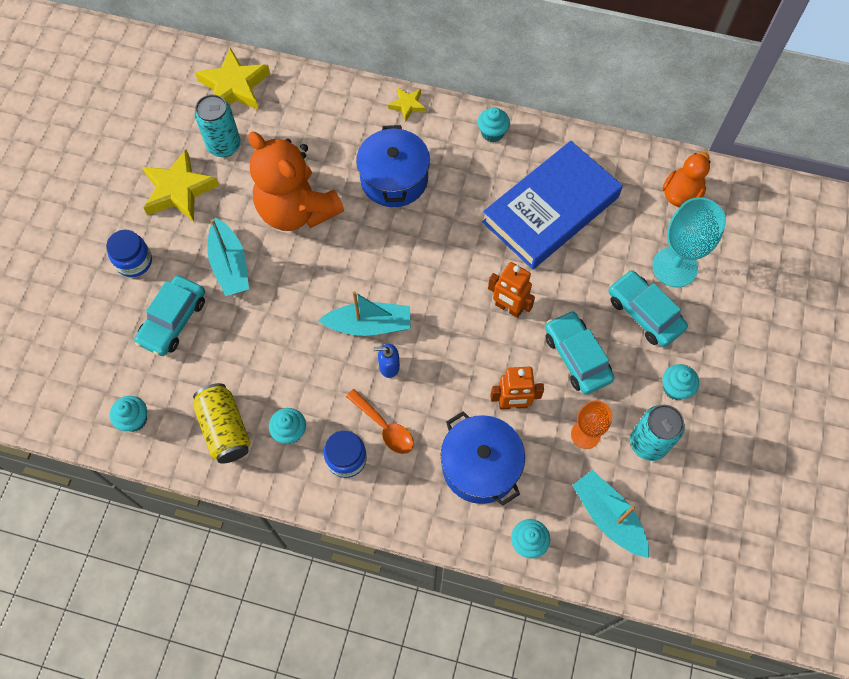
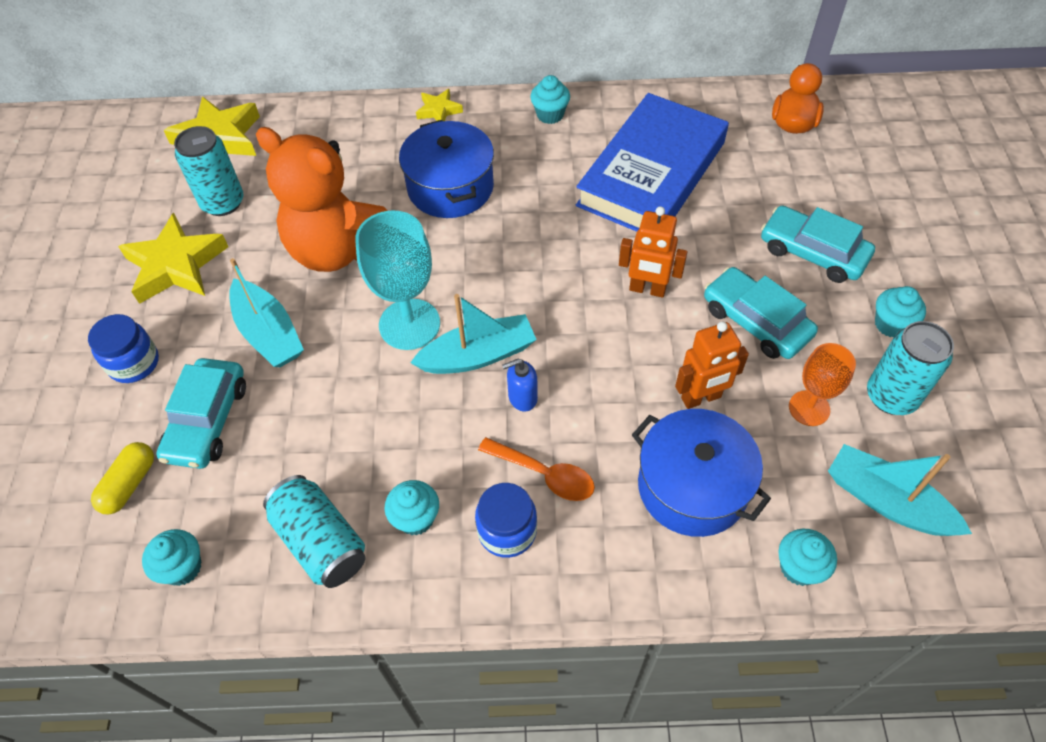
camera: 15 degrees left, 10 degrees down
yellow can [193,383,250,464] -> turquoise can [263,475,366,588]
turquoise goblet [652,197,726,287] -> turquoise goblet moved to [355,210,440,350]
none -> yellow capsule [91,442,154,515]

